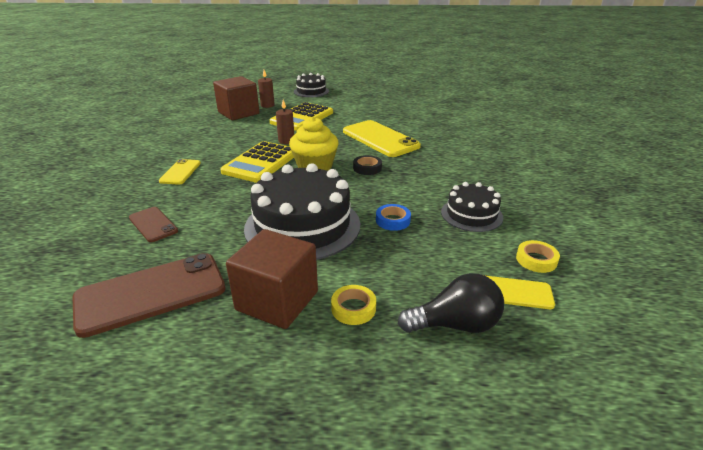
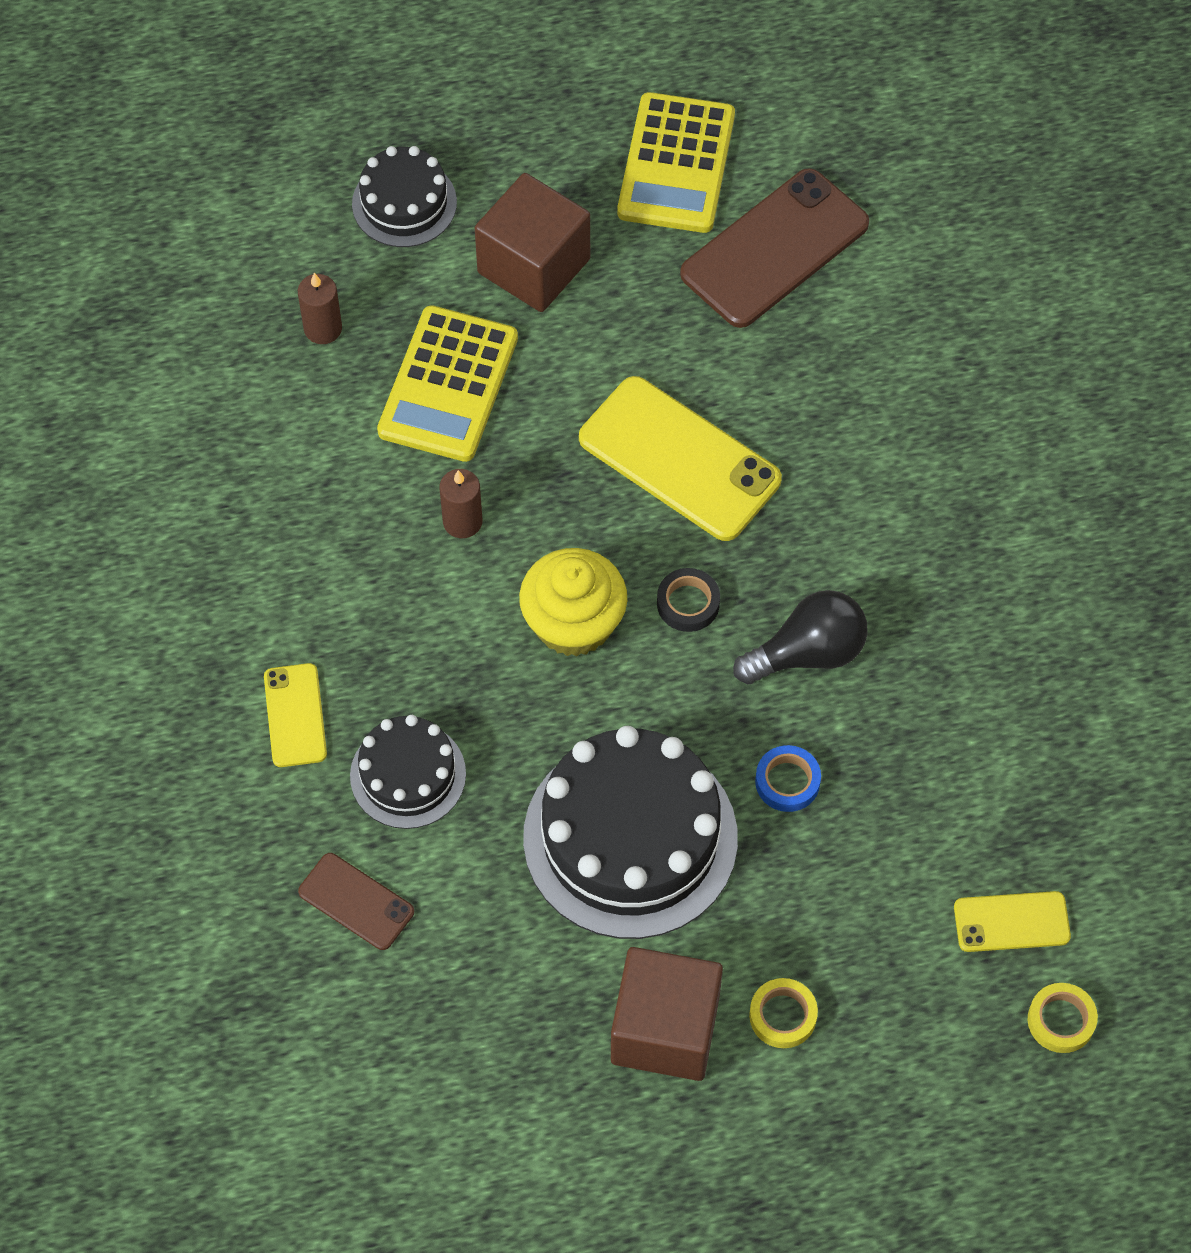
camera: 15 degrees left, 30 degrees up
brown phone [73,253,226,338] -> brown phone moved to [680,168,869,328]
brown cube [213,76,259,120] -> brown cube moved to [475,173,590,312]
yellow calculator [220,141,294,183] -> yellow calculator moved to [617,92,735,233]
black light bulb [398,273,504,333] -> black light bulb moved to [733,590,868,684]
black cake [441,182,503,232] -> black cake moved to [350,715,466,829]
yellow tape [516,240,560,273] -> yellow tape moved to [1028,983,1098,1053]

